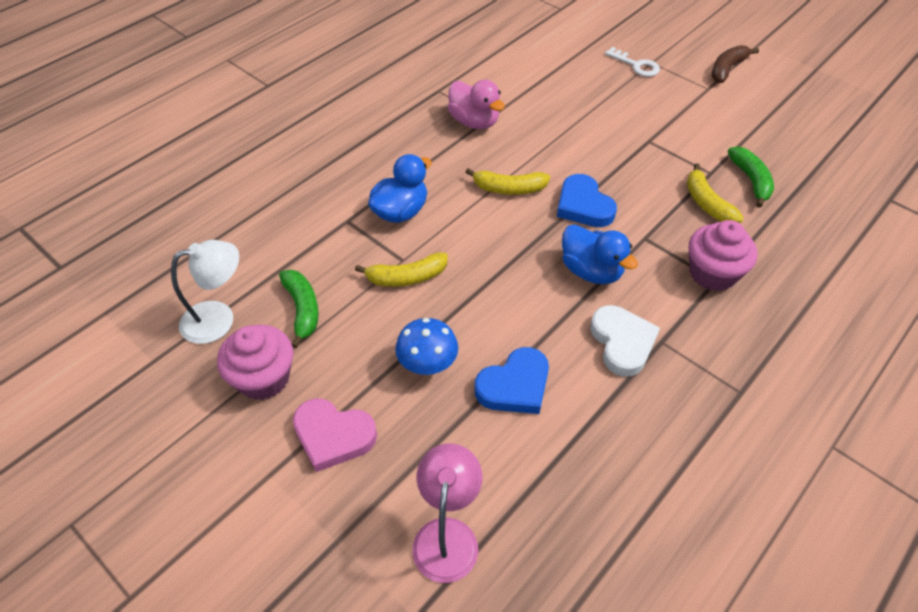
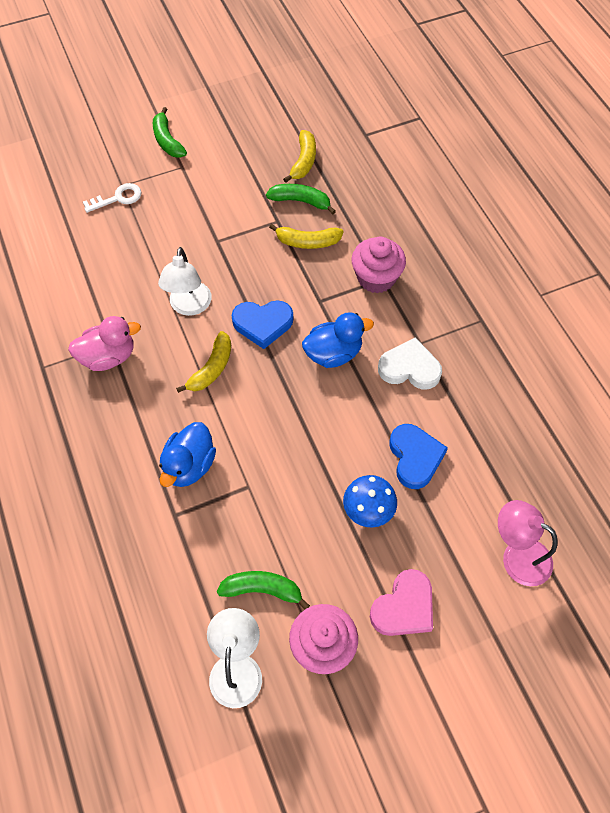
camera: 65 degrees left, 10 degrees up
yellow banana [355,253,448,287] -> yellow banana moved to [283,130,316,183]
blue duck [368,154,432,223] -> blue duck turned 135 degrees counterclockwise [159,422,216,487]
brown banana [712,45,759,83] -> green banana [153,107,187,158]
none -> white lamp [158,247,212,316]

